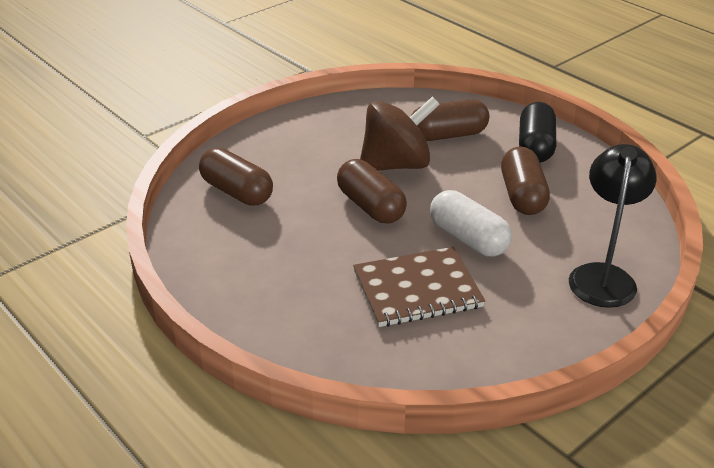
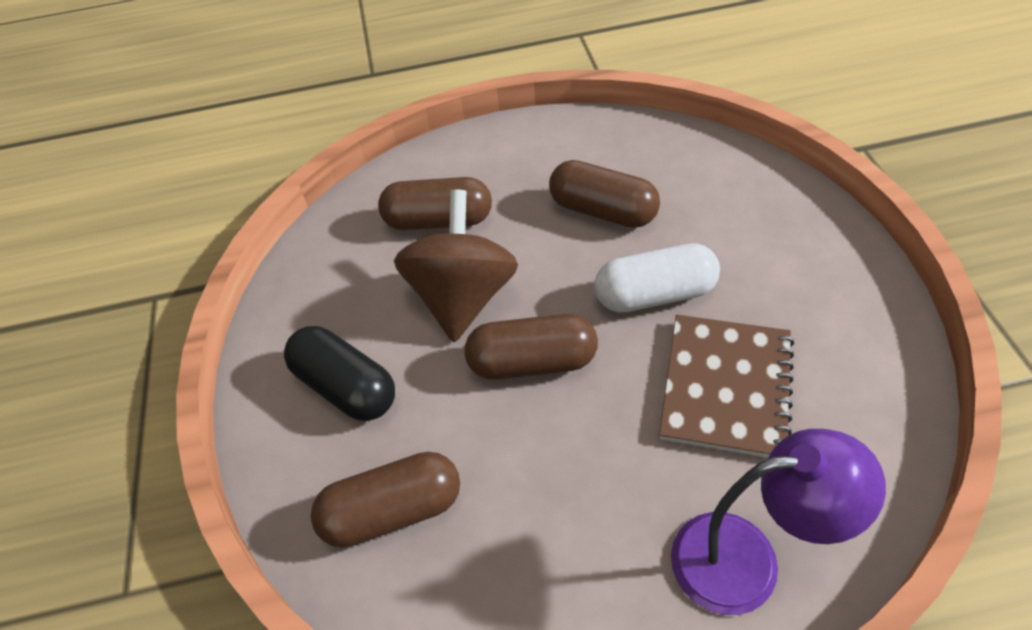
camera: 55 degrees left, 15 degrees up
brown capsule [411,99,489,141] -> brown capsule turned 75 degrees clockwise [378,177,492,230]
black capsule [519,102,556,163] -> black capsule moved to [284,326,395,421]
black lamp [569,144,657,308] -> none
none -> purple lamp [671,429,886,615]

